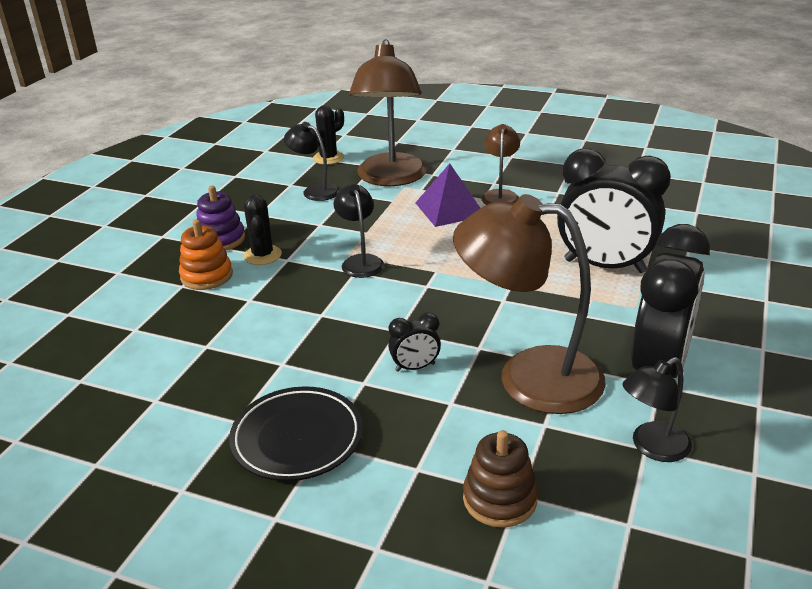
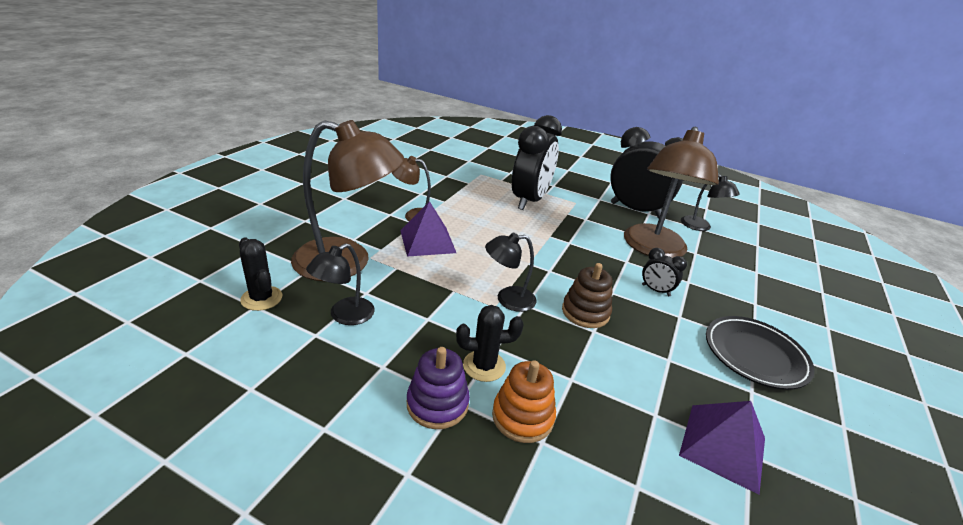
camera: 90 degrees left, 0 degrees up
black clock [388,312,441,372] -> black clock turned 135 degrees clockwise [642,248,687,296]
brown stacking toy [463,430,538,528] -> brown stacking toy moved to [562,263,613,328]
none -> purple pyramid [679,401,765,495]

